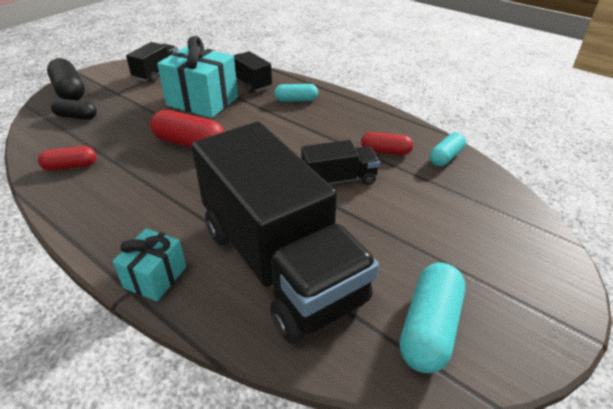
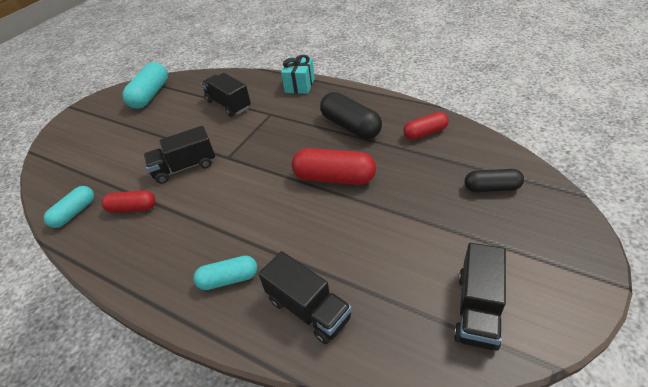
camera: 175 degrees right, 5 degrees up
black capsule [47,58,85,100] -> black capsule moved to [320,92,382,139]
turquoise gift [157,36,238,118] -> none
black truck [192,122,379,343] -> black truck [201,73,251,117], size x0.44

